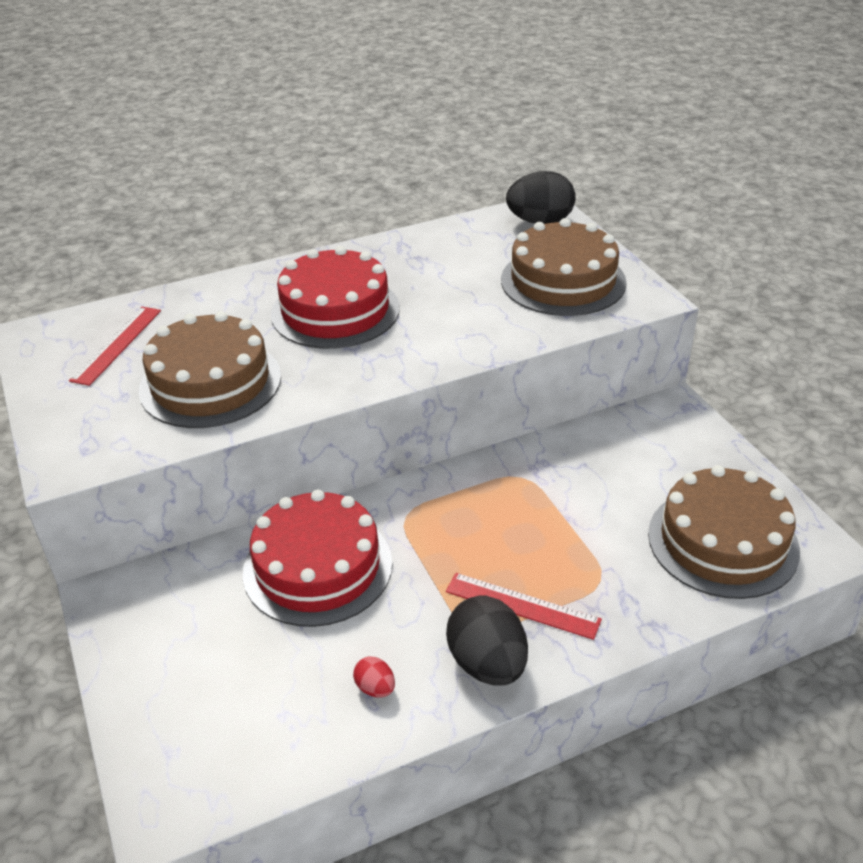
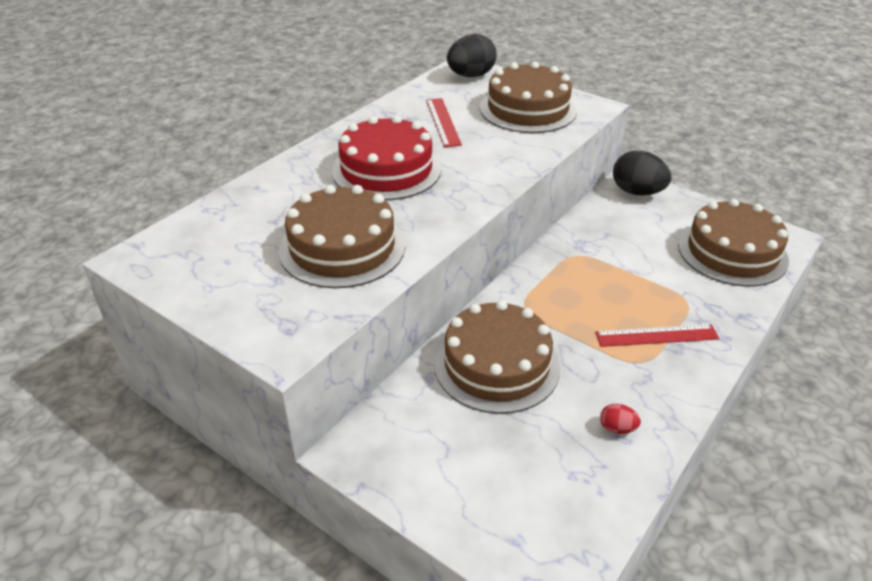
camera: 30 degrees left, 0 degrees up
red ruler [69,307,161,386] -> red ruler moved to [426,98,462,147]
red cake [243,490,392,627] -> brown cake [434,300,560,414]
black egg [446,596,528,685] -> black egg moved to [613,151,671,195]

